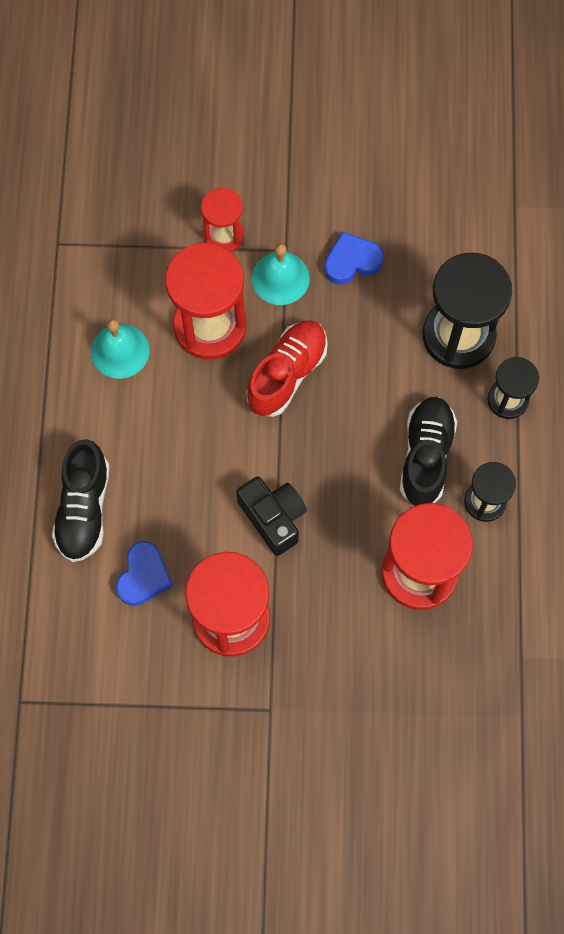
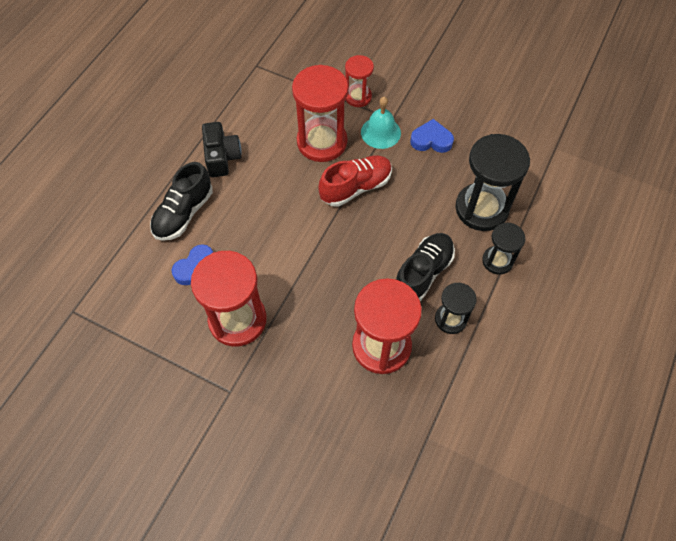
camera: 25 degrees right, 10 degrees down
turquoise bell [91,319,150,379] -> none
black camera [236,477,307,556] -> black camera moved to [202,122,242,177]

